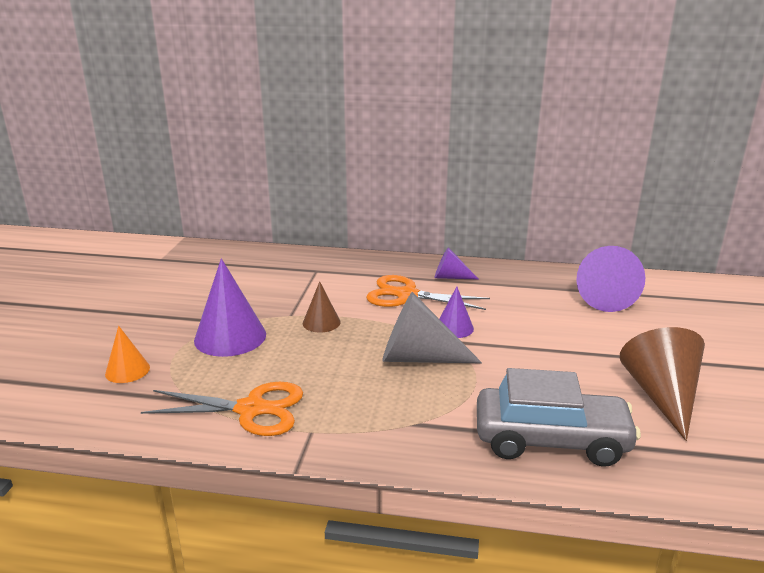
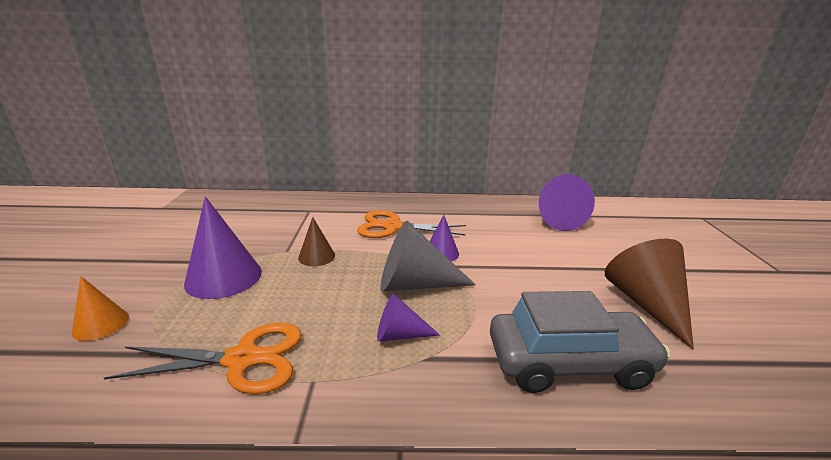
camera: 10 degrees left, 0 degrees up
purple cone [435,247,479,280] -> purple cone moved to [377,294,440,342]

